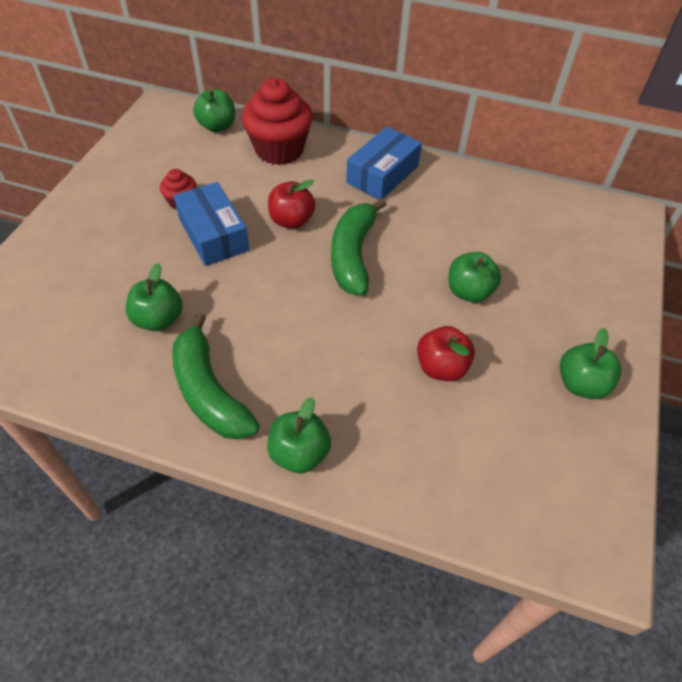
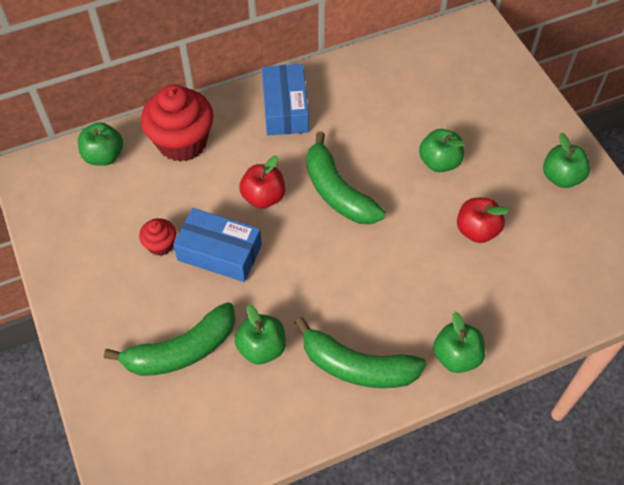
camera: 40 degrees left, 5 degrees up
none -> green banana [104,302,236,376]

